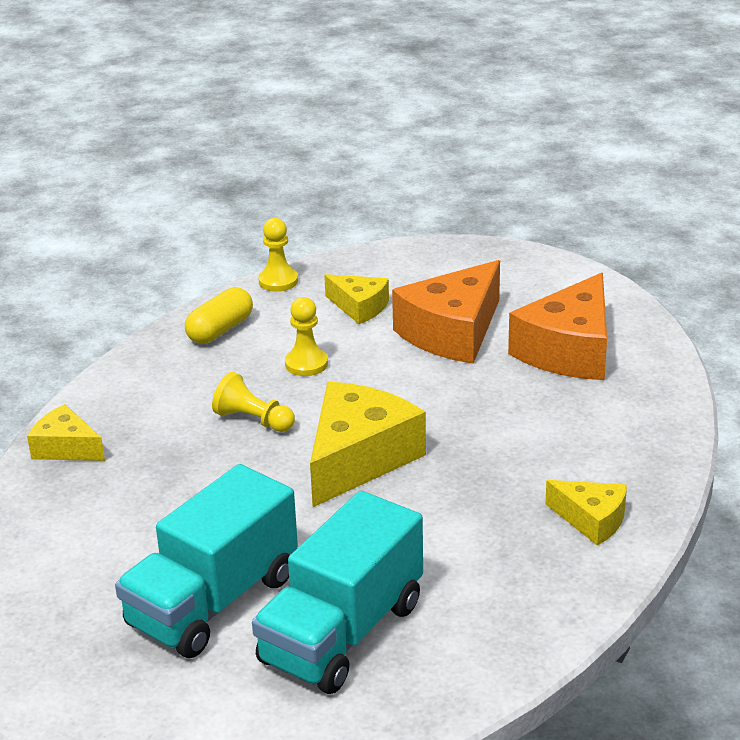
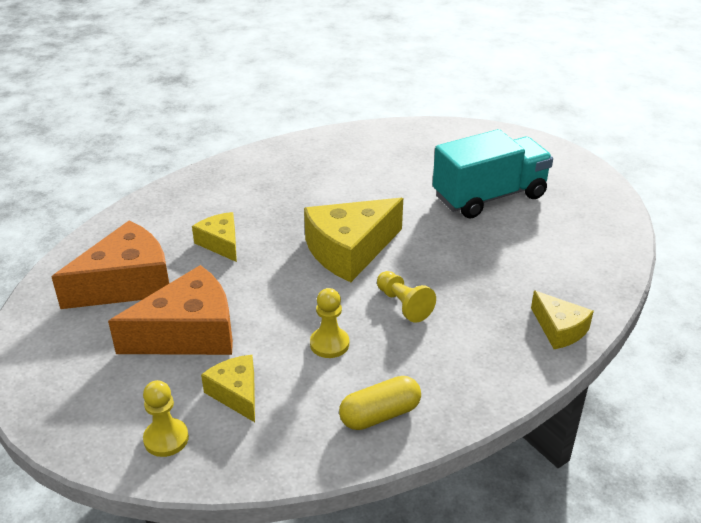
camera: 155 degrees left, 5 degrees up
turquoise truck [252,491,423,694] -> none
yellow pawn [258,218,298,292] -> yellow pawn moved to [143,380,189,457]
yellow cheese [545,480,627,546] -> yellow cheese moved to [192,212,237,262]

